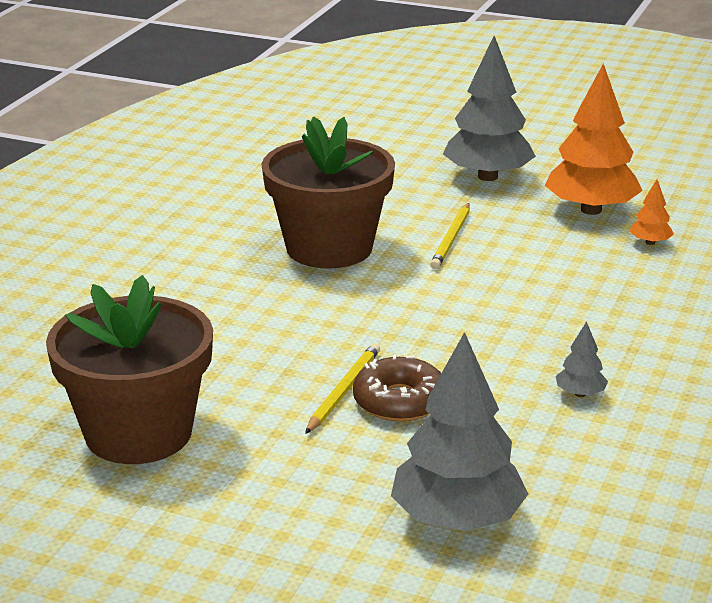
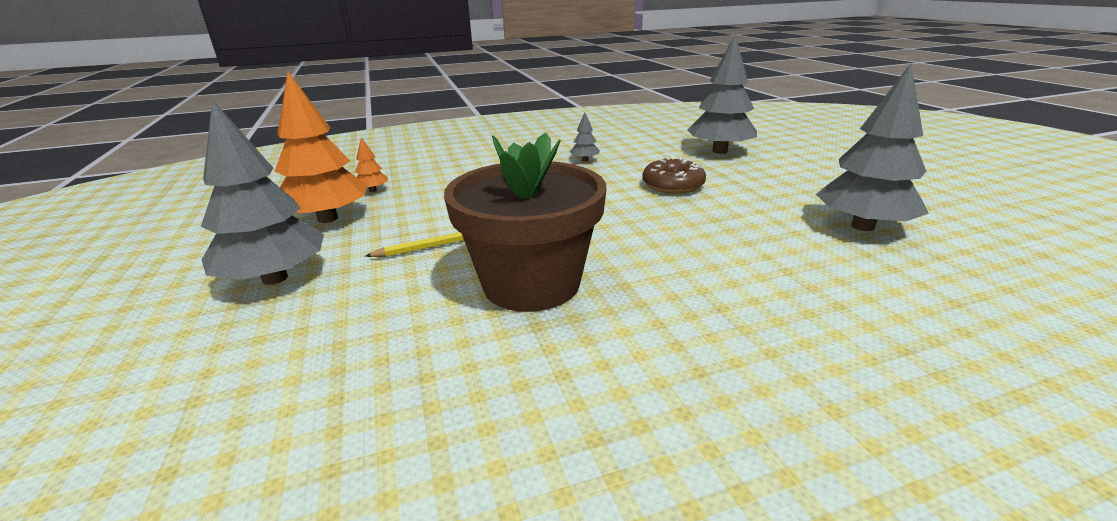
camera: 130 degrees left, 0 degrees up
brown flower pot [46,275,213,464] -> grey tree [816,64,929,231]
yellow pencil [305,343,380,434] -> none

